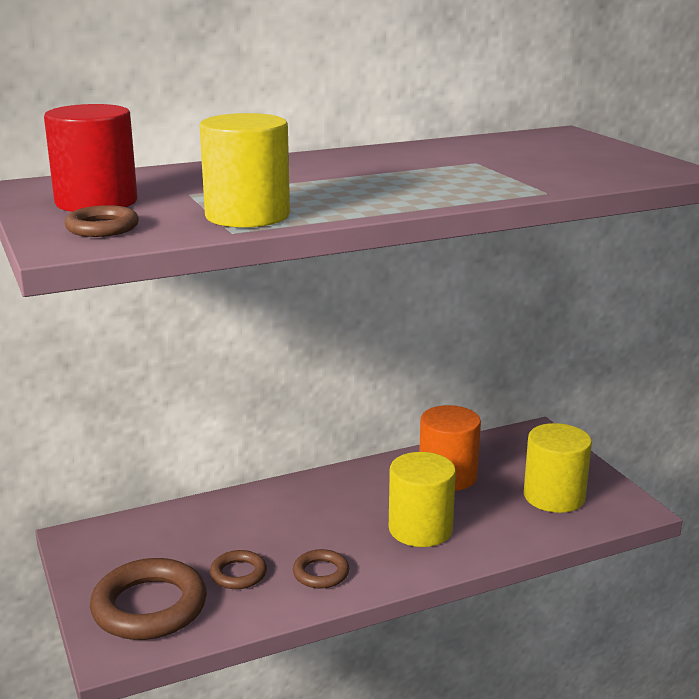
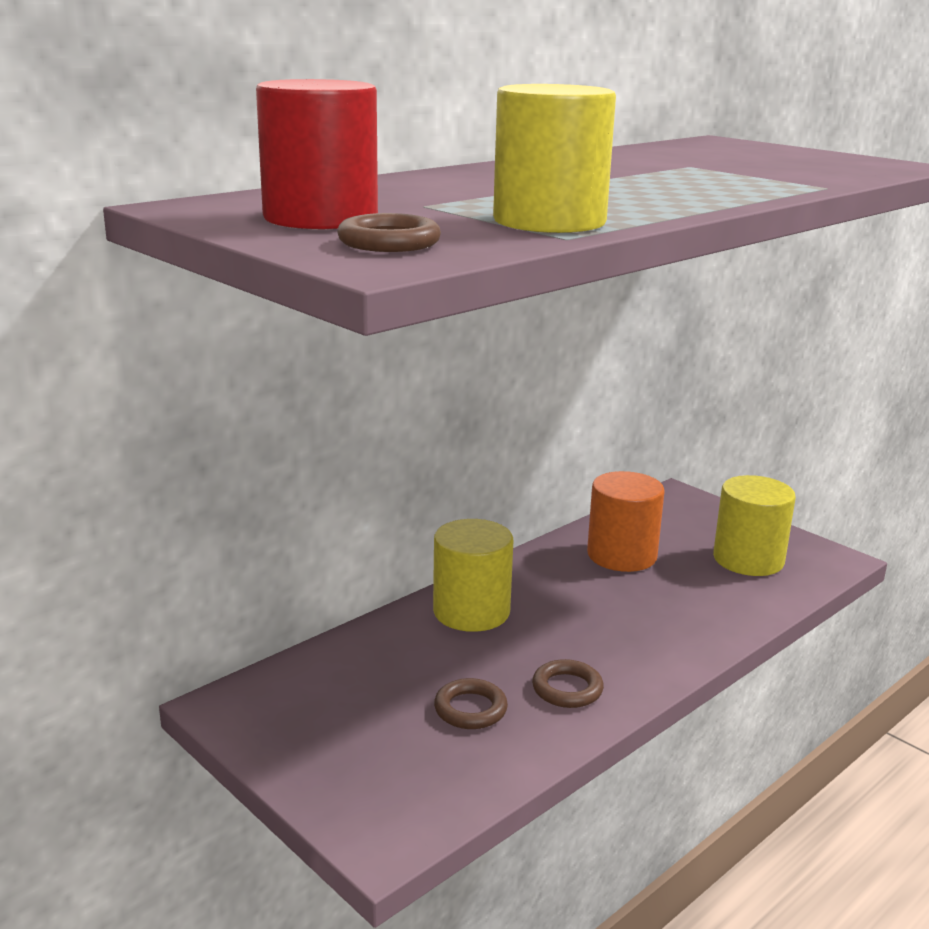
camera: 20 degrees left, 0 degrees up
brown ring [90,558,207,640] -> none
yellow cylinder [389,452,456,547] -> yellow cylinder moved to [433,519,513,632]

